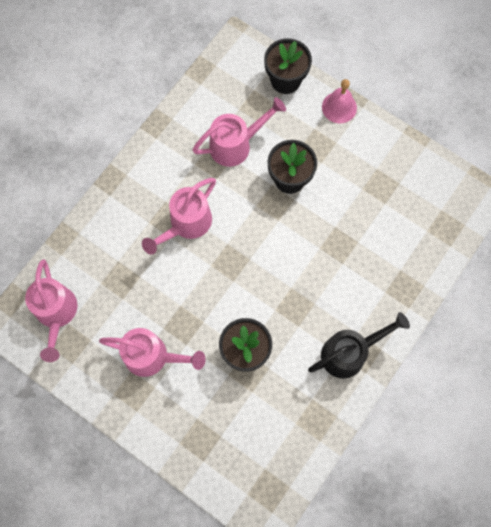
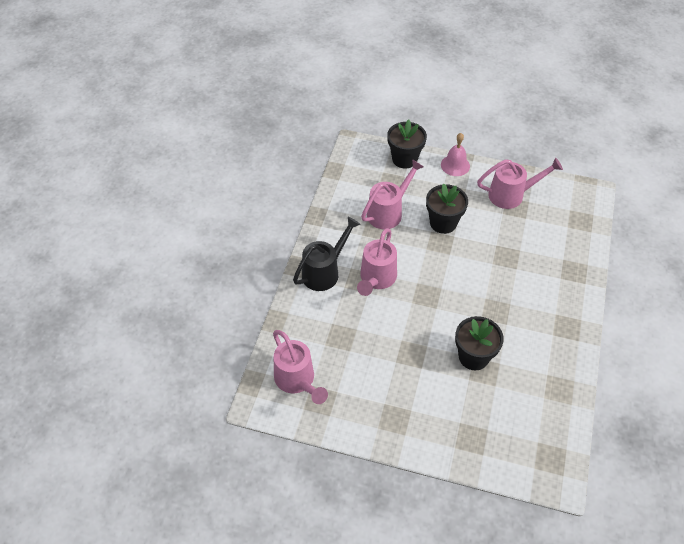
camera: 20 degrees left, 20 degrees down
pink watering can [99,328,206,377] -> pink watering can moved to [477,158,563,209]
black watering can [308,312,410,379] -> black watering can moved to [293,217,361,291]

